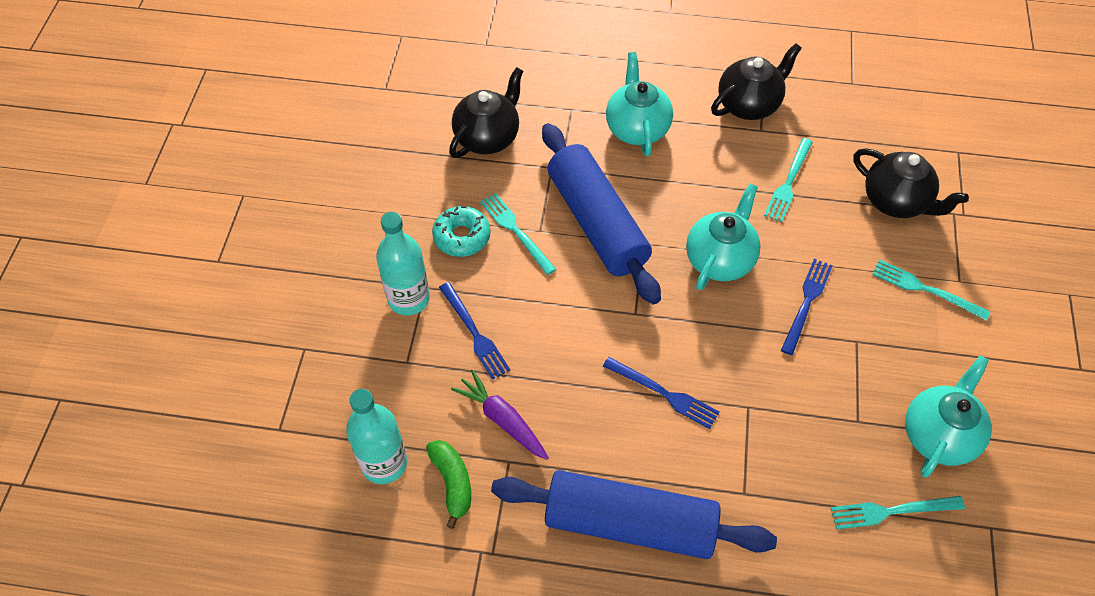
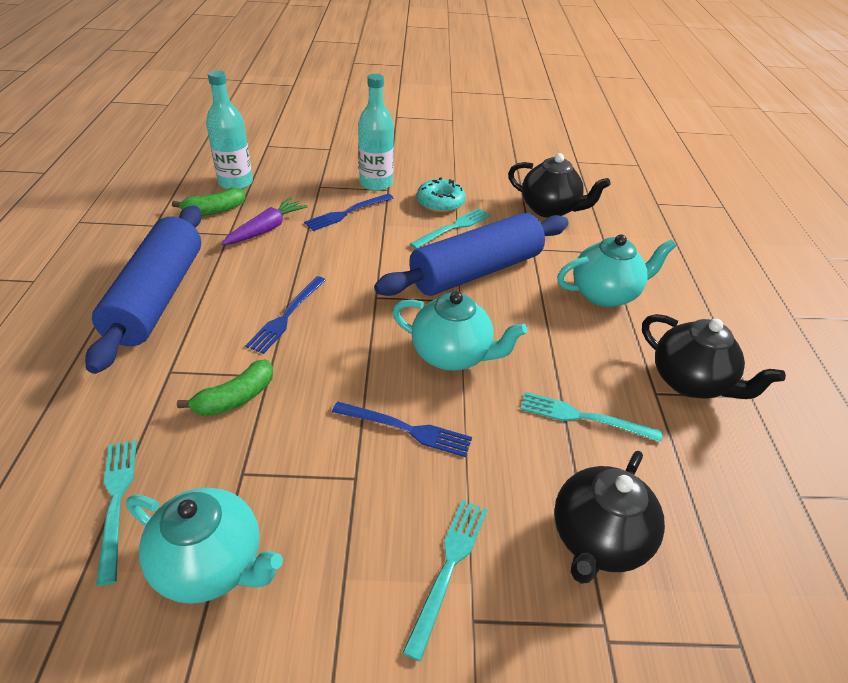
camera: 80 degrees right, 15 degrees down
none -> green banana [177,359,273,416]

